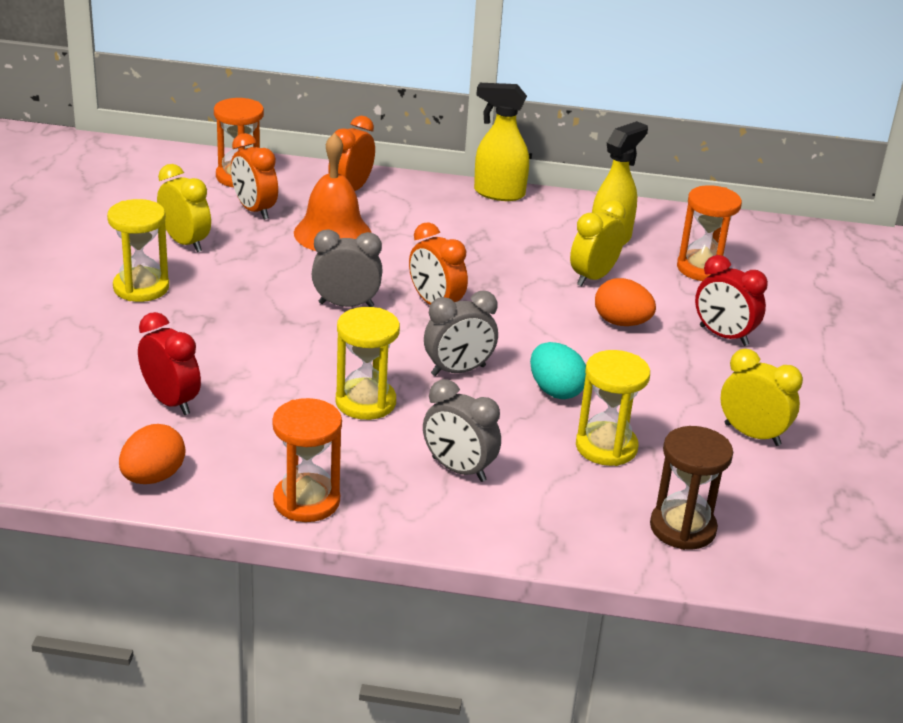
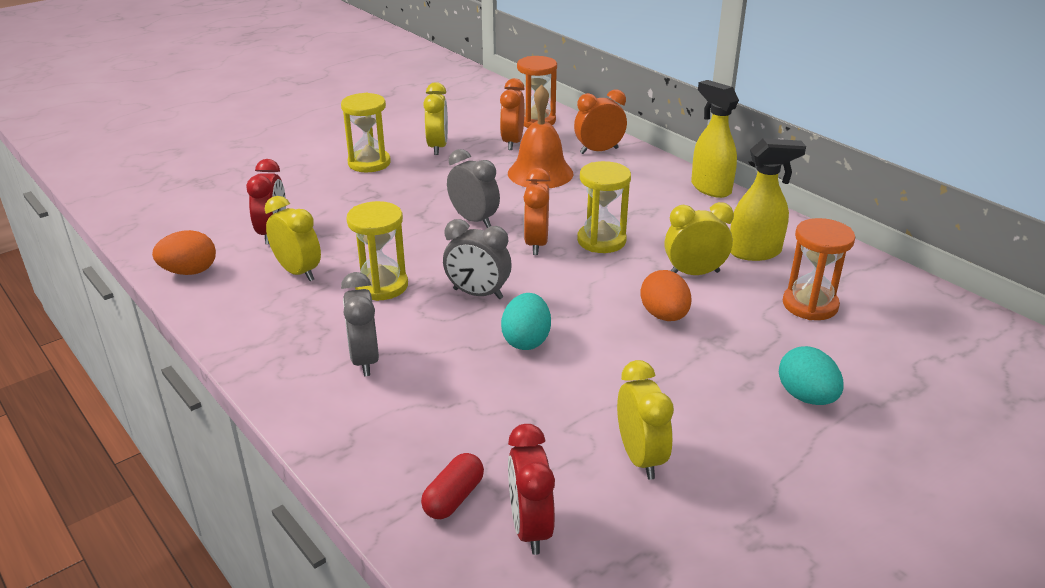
camera: 45 degrees right, 0 degrees up
orange hourglass [272,398,342,522] -> none
yellow hourglass [576,350,650,466] -> yellow hourglass moved to [577,161,631,253]
brown hourglass [650,426,733,550] -> red capsule [421,453,484,519]
red clock [695,255,768,346] -> red clock moved to [508,424,555,555]
none -> yellow clock [265,196,321,281]
none -> turquoise egg [779,346,844,405]

